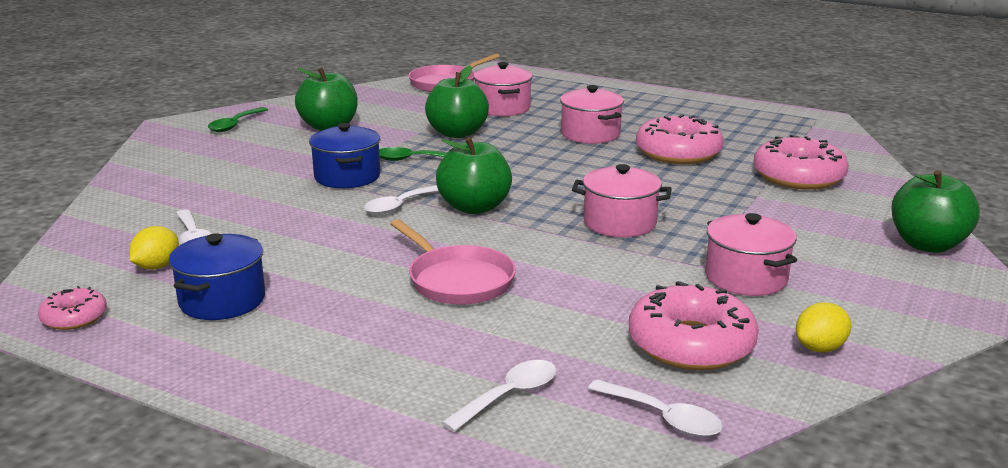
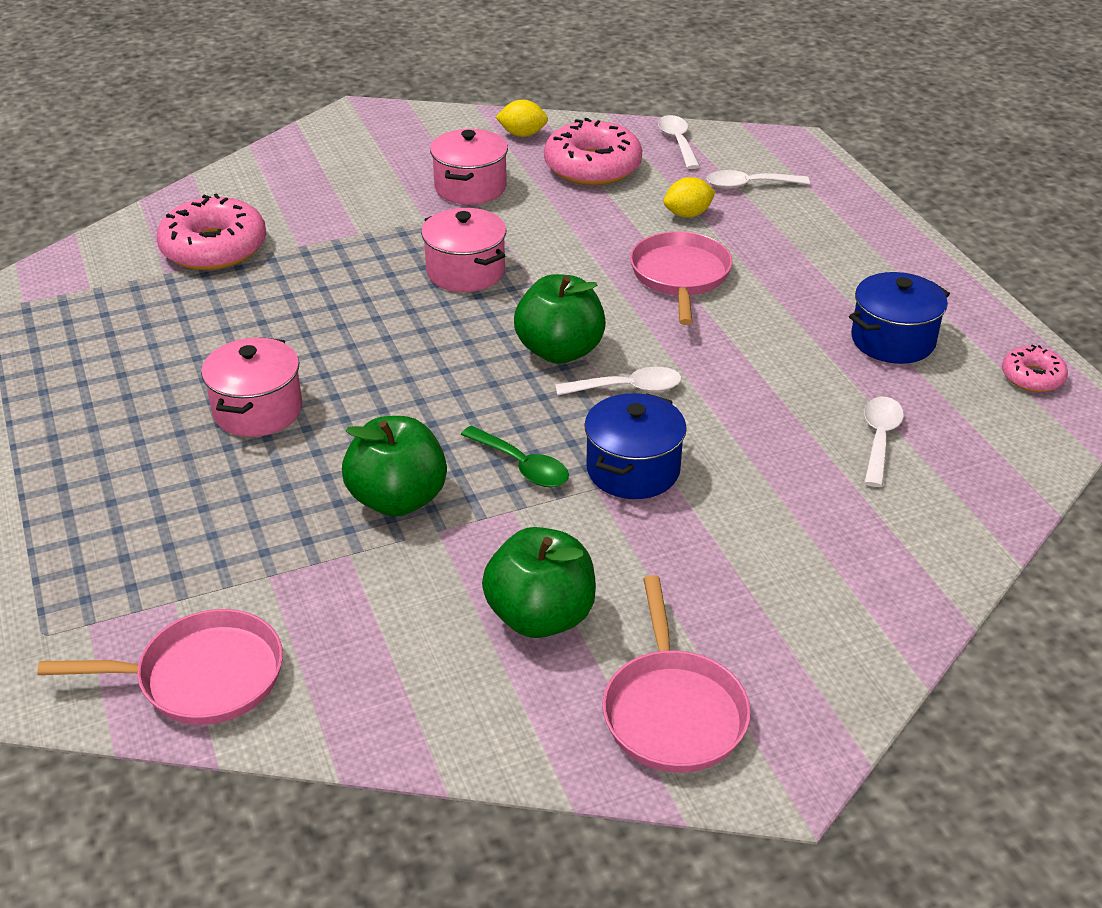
camera: 140 degrees left, 15 degrees up
yellow lemon [129,226,179,270] -> yellow lemon moved to [663,177,716,218]
green spoon [208,107,268,132] -> pink pan [603,575,751,773]
pink pot [473,62,533,116] -> none
pink donut [636,114,724,164] -> none
green apple [891,170,980,253] -> none

